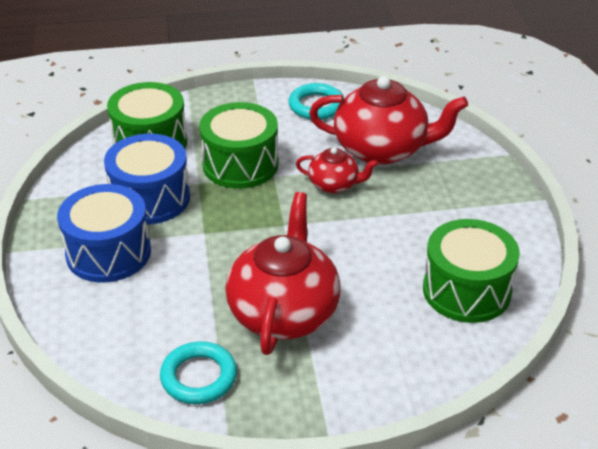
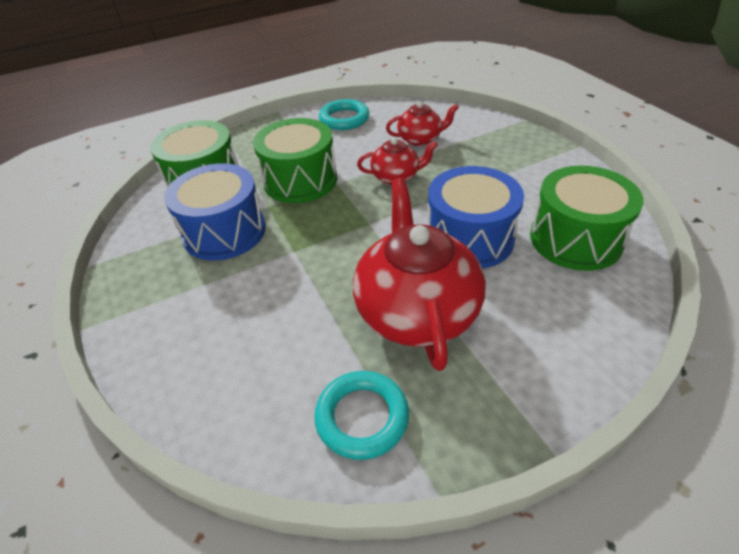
camera: 15 degrees left, 5 degrees up
blue drum [57,184,151,283] -> blue drum moved to [428,166,524,268]
red teapot [309,76,468,165] -> red teapot [386,102,459,146], size x0.51

